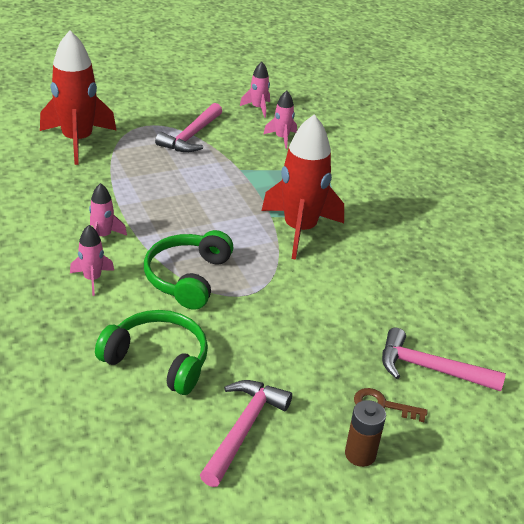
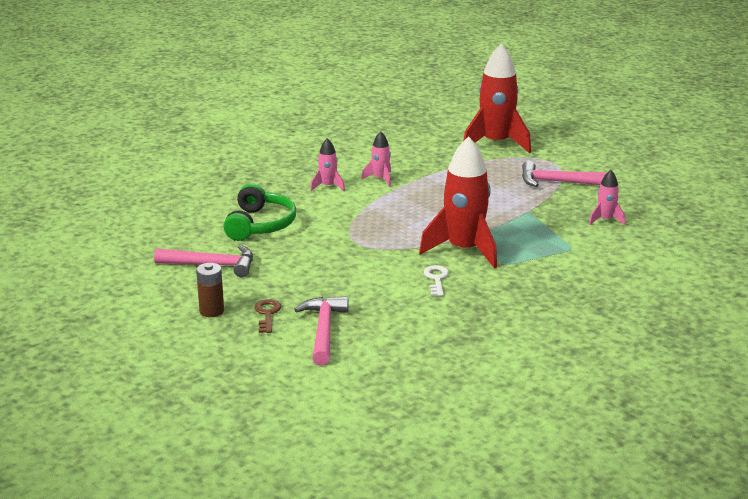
camera: 75 degrees right, 10 degrees down
green headphones [144,230,233,310] -> none
pink rocket [240,62,270,118] -> none
none -> white key [423,265,449,296]

